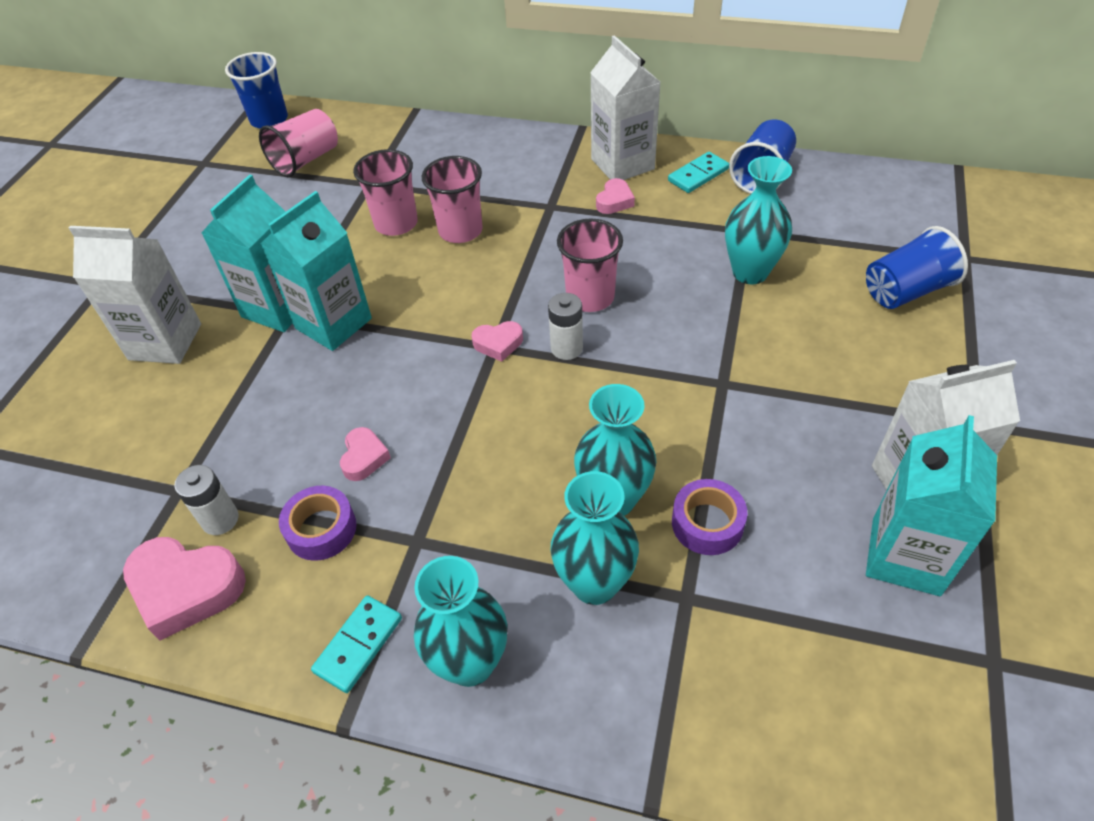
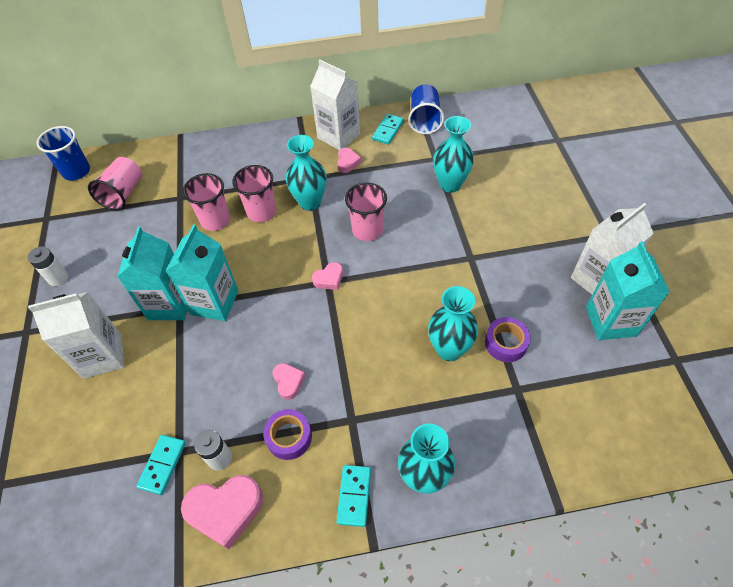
camera: 25 degrees left, 5 degrees up
white battery [548,293,583,360] -> white battery moved to [28,246,68,286]
turquoise vase [551,471,639,605] -> turquoise vase moved to [286,135,326,211]
blue cup [866,226,968,309] -> none
none -> turquoise domino [136,435,186,495]

